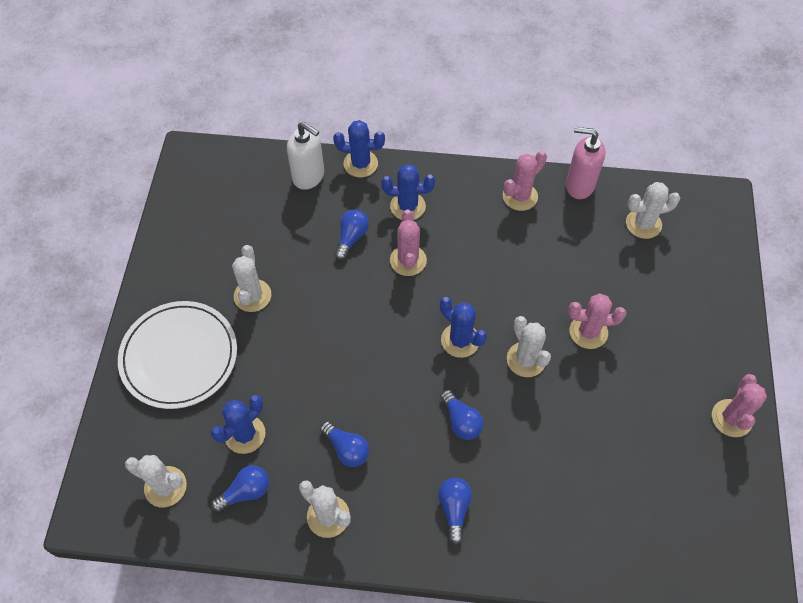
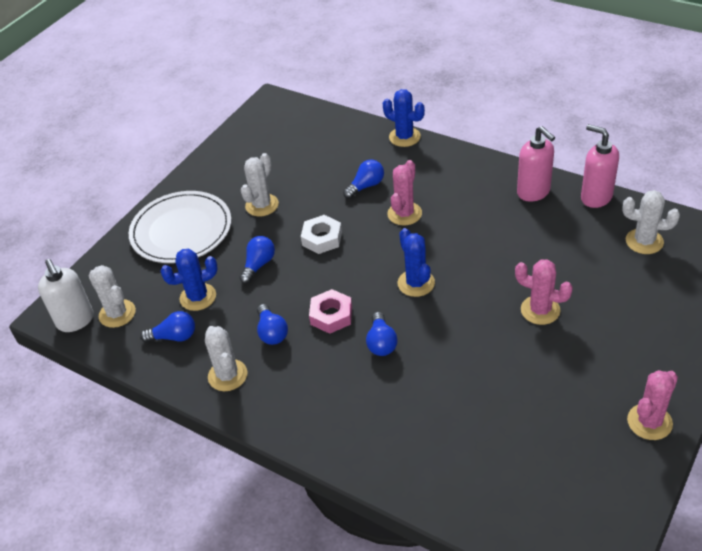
camera: 30 degrees right, 15 degrees down
white soap dispenser [287,122,324,190] -> white soap dispenser moved to [38,259,94,332]
blue cactus [381,164,435,220] -> none
blue light bulb [438,478,472,545] -> blue light bulb moved to [240,236,275,284]
pink cactus [503,151,547,211] -> pink soap dispenser [517,126,555,202]
white cactus [507,316,551,377] -> none
none -> white nut [301,215,342,254]
none -> pink nut [309,289,352,334]

